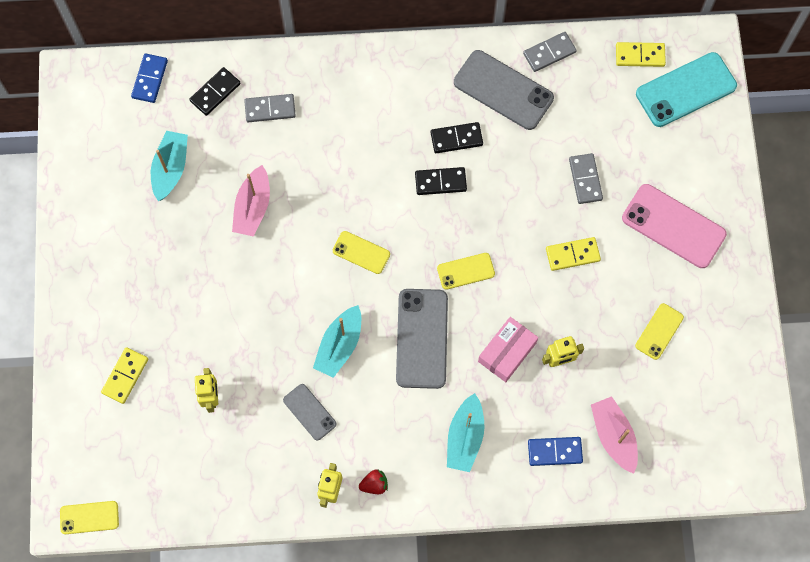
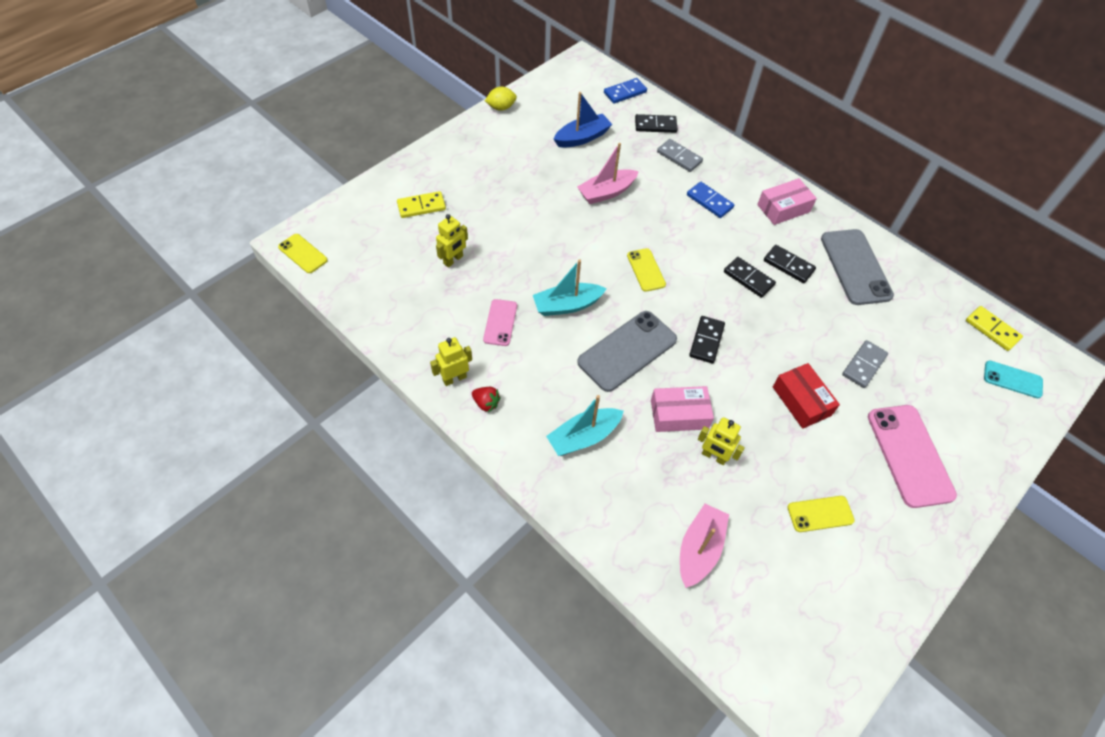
camera: 45 degrees right, 15 degrees down
turquoise boat [151,131,188,201] -> blue boat [554,92,612,148]
grey phone [283,384,337,440] -> pink phone [483,299,517,346]
yellow phone [437,253,495,290] -> black domino [689,316,725,364]
grey domino [523,32,577,72] -> none
blue domino [528,437,583,466] -> blue domino moved to [687,182,734,218]
yellow domino [546,237,601,271] -> red box [773,363,840,429]
turquoise phone [636,52,737,127] -> turquoise phone [984,360,1043,398], size x0.55
none -> yellow lemon [485,86,517,111]
none -> pink box [757,178,817,225]

